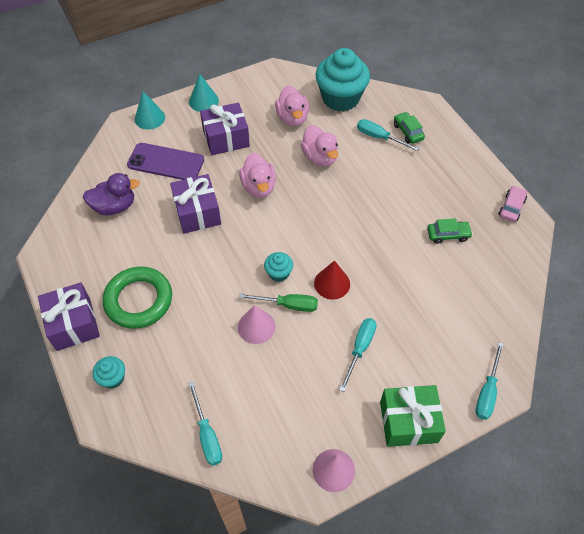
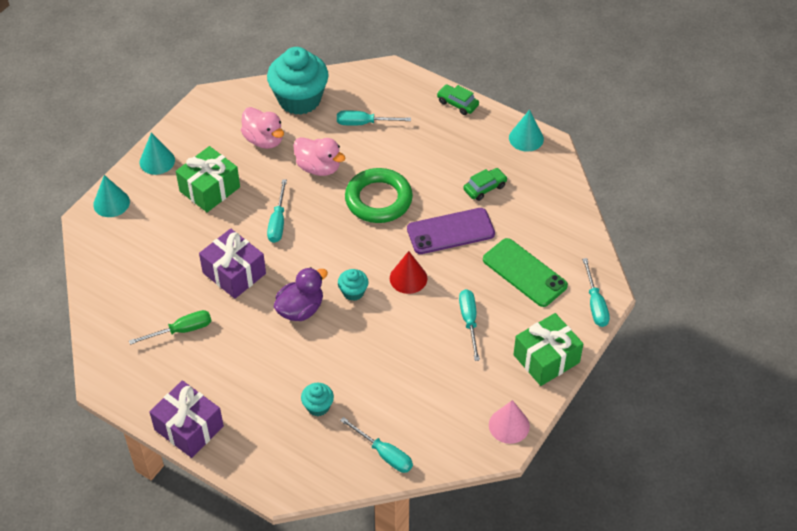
camera: 30 degrees left, 5 degrees down
purple duck [83,173,140,215] -> purple duck moved to [274,267,328,321]
turquoise cupcake [93,356,125,389] -> turquoise cupcake moved to [301,383,334,416]
green ring [103,266,172,329] -> green ring moved to [345,168,413,223]
purple phone [127,143,204,180] -> purple phone moved to [407,208,495,254]
purple gift [200,103,250,155] -> green gift [176,146,240,212]
green screwdriver [238,293,318,312] -> green screwdriver moved to [129,310,211,345]
pink cone [238,305,275,344] -> none
pink duck [239,153,276,198] -> turquoise screwdriver [267,179,287,243]
green car [394,112,425,144] -> green car moved to [437,84,479,115]
pink car [498,186,527,222] -> turquoise cone [509,110,544,152]
none -> green phone [483,238,568,307]

